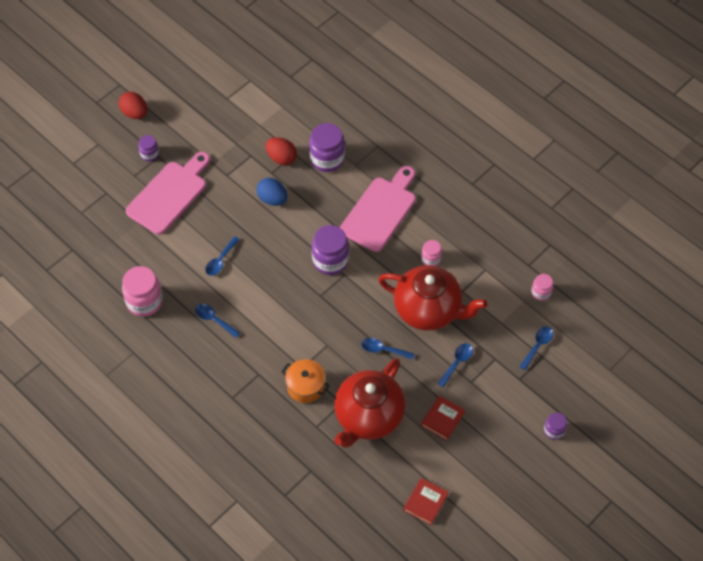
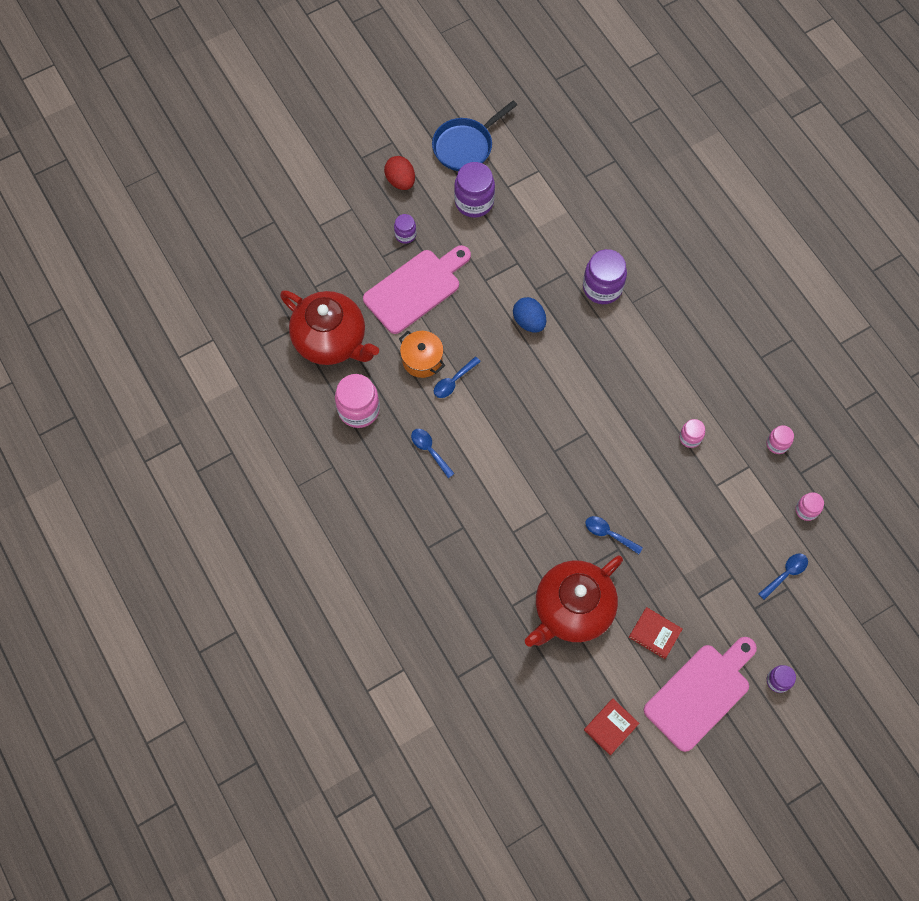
camera: 15 degrees right, 10 degrees up
red egg [266,137,297,165] -> none
orange pot [281,359,330,403] -> orange pot moved to [399,331,445,378]
purple jar [312,225,349,275] -> purple jar moved to [454,162,495,218]
pink cutting board [340,166,416,252] -> pink cutting board moved to [644,637,757,752]
red teapot [378,265,487,331] -> red teapot moved to [280,290,379,365]
red book [421,396,465,440] -> red book turned 75 degrees clockwise [629,607,682,659]
blue spoon [438,343,473,388] -> none
none -> blue pan [432,100,517,171]
none -> pink jar [767,425,794,454]

